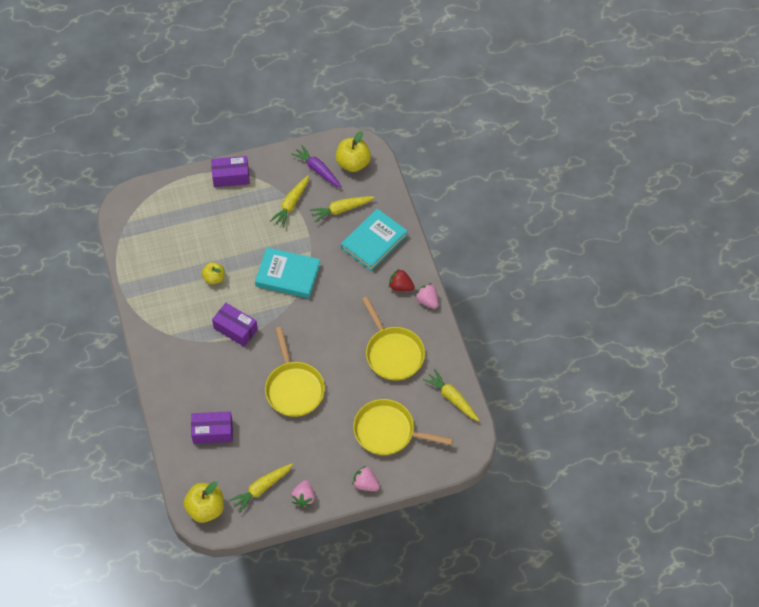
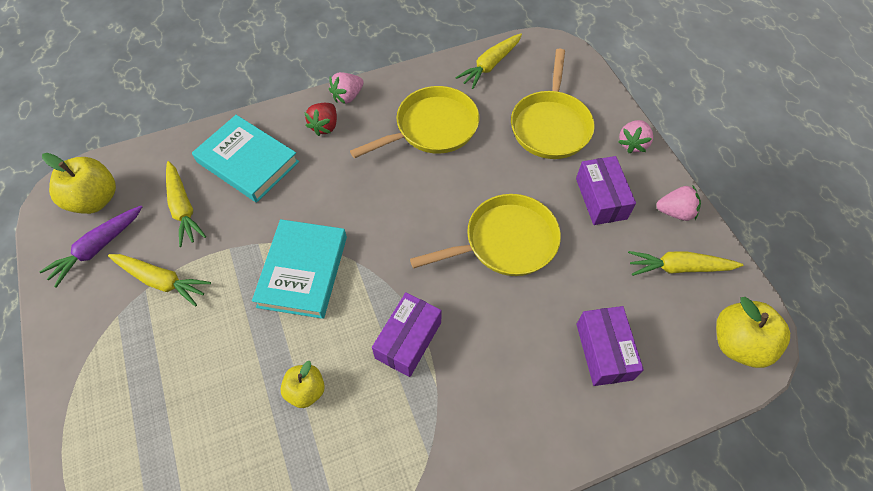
camera: 95 degrees left, 0 degrees up
purple box [211,156,250,187] -> purple box moved to [576,156,636,225]
yellow carrot [229,464,293,513] -> yellow carrot turned 135 degrees clockwise [628,251,743,276]

